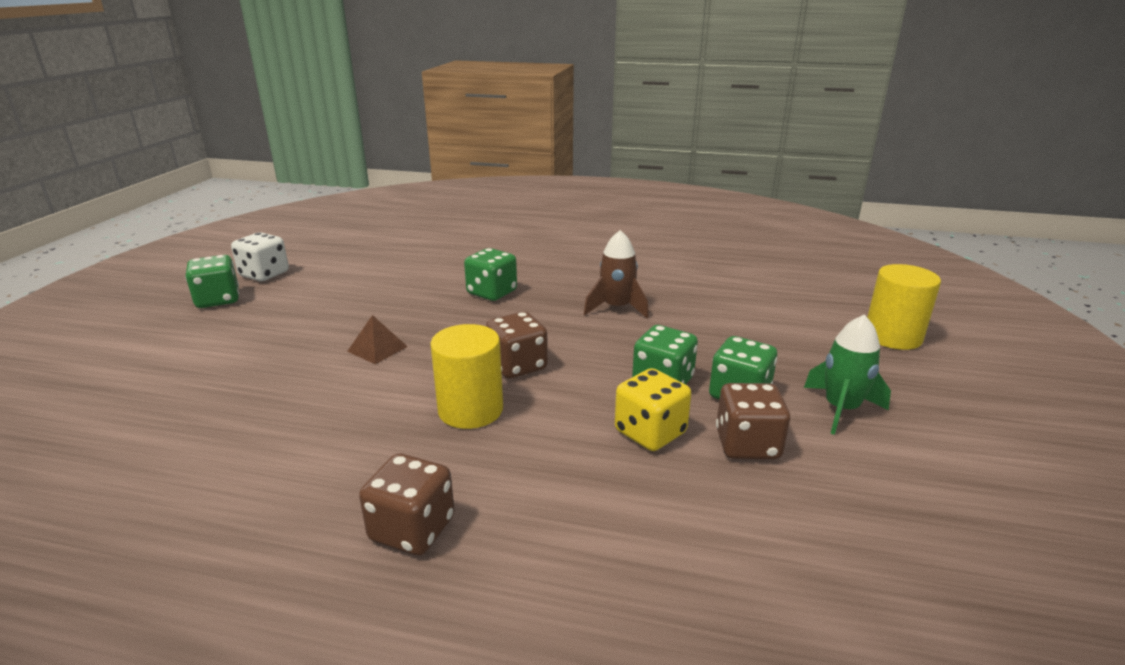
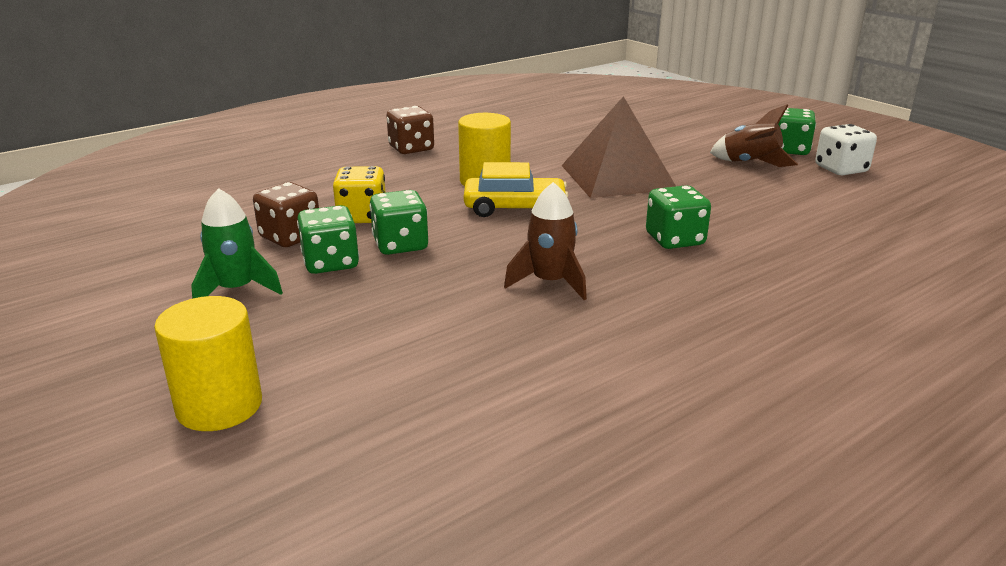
camera: 130 degrees right, 0 degrees up
brown pyramid [347,315,408,364] -> brown pyramid [561,96,676,198], size x2.39
brown dice [486,311,548,379] -> yellow car [464,162,568,217]
none -> brown rocket [710,104,798,167]

